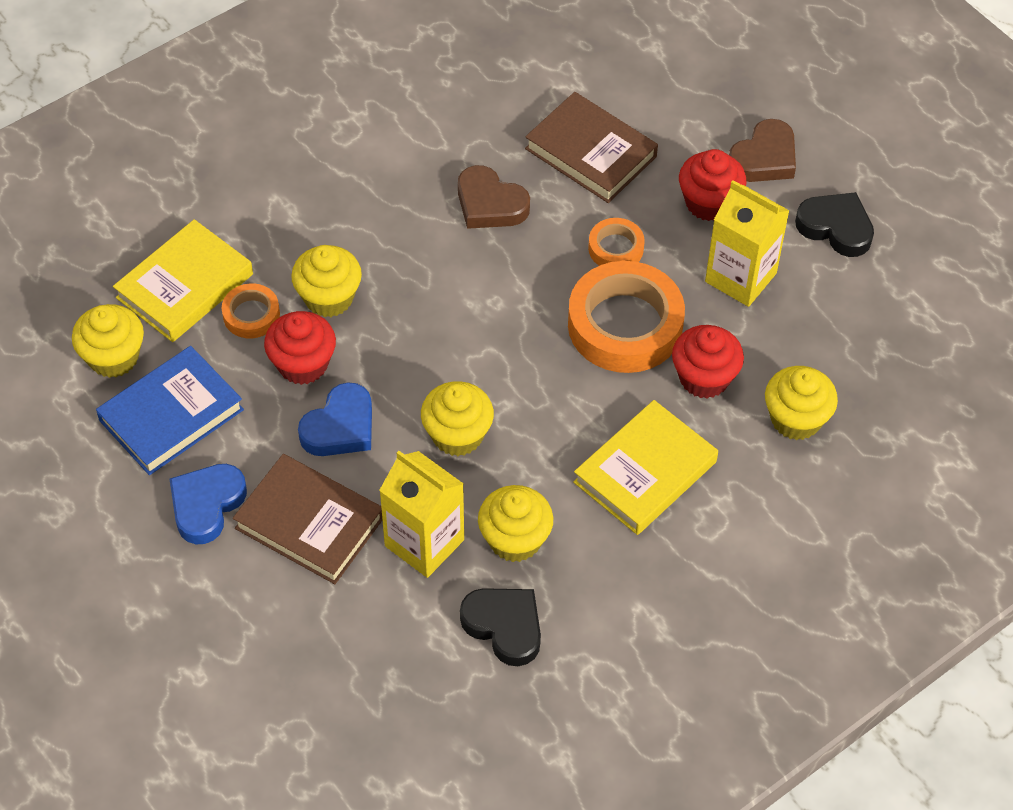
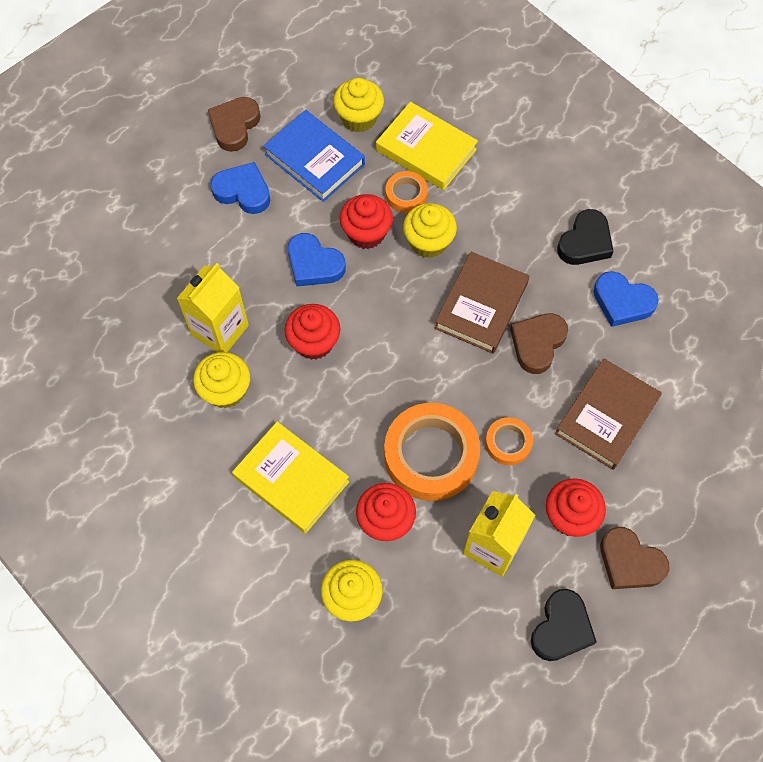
camera: 85 degrees right, 10 degrees up
brown book [233,454,382,584] -> brown book moved to [435,252,530,354]
yellow cupcake [421,381,494,456] -> red cupcake [285,304,341,360]
black heart [460,588,541,666] -> black heart moved to [557,209,614,265]
none -> brown heart [208,97,260,152]
none -> blue heart [593,271,659,327]

